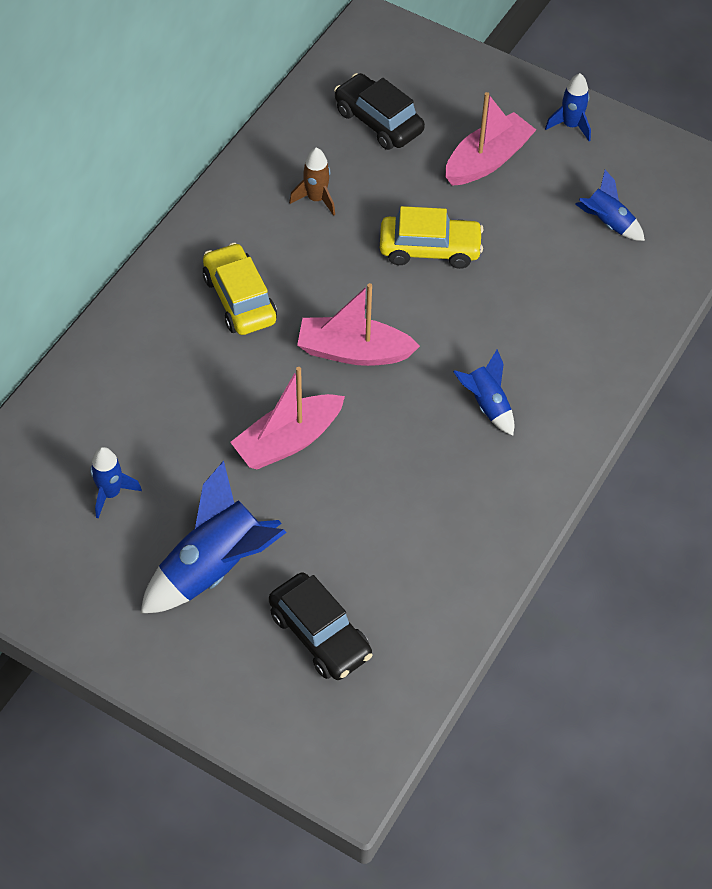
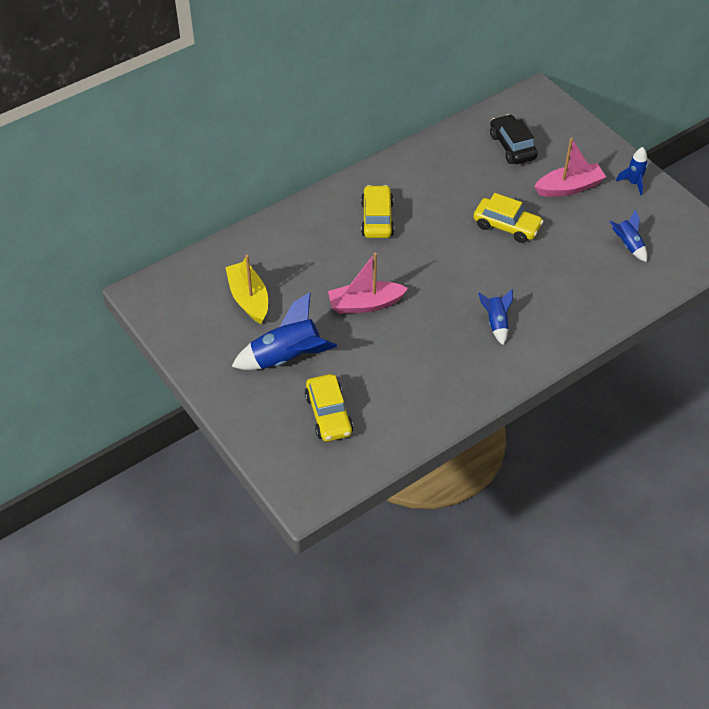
camera: 25 degrees right, 5 degrees down
blue rocket [90,447,142,518] -> yellow boat [225,255,268,324]
black car [269,572,373,680] -> yellow car [305,374,353,441]
brown rocket [289,148,335,216] -> none
pink boat [297,283,420,366] -> none

